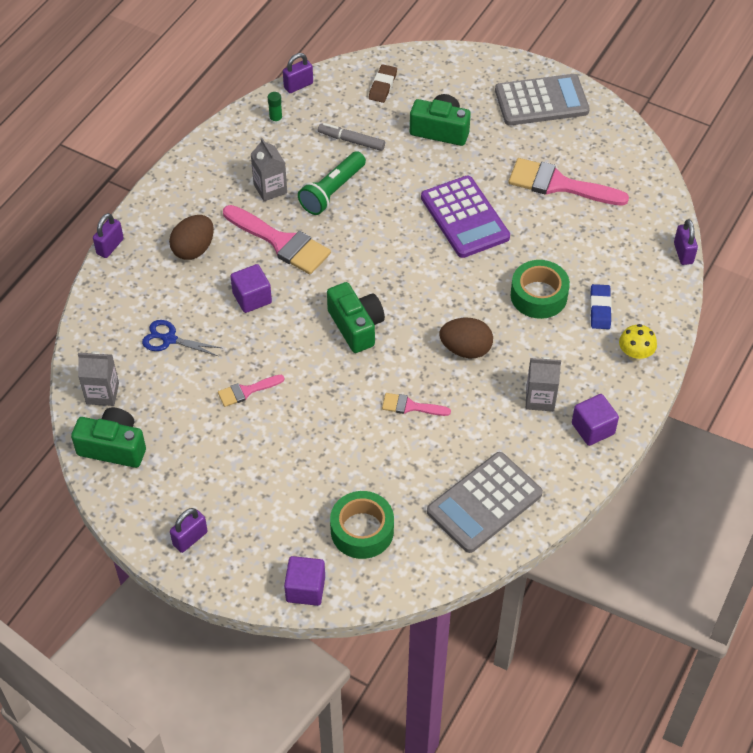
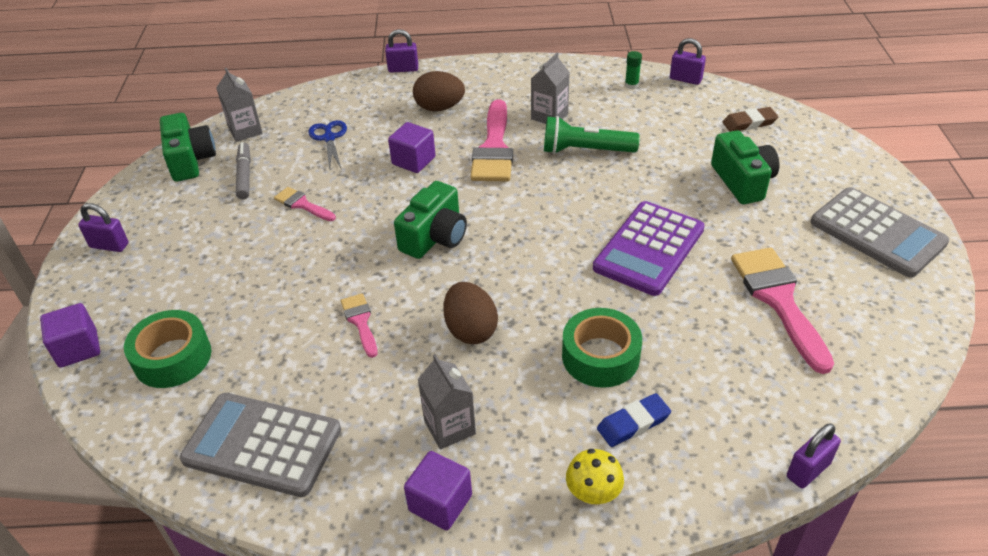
camera: 60 degrees right, 10 degrees down
grey marker [318,123,385,151] -> grey marker moved to [236,142,251,200]

